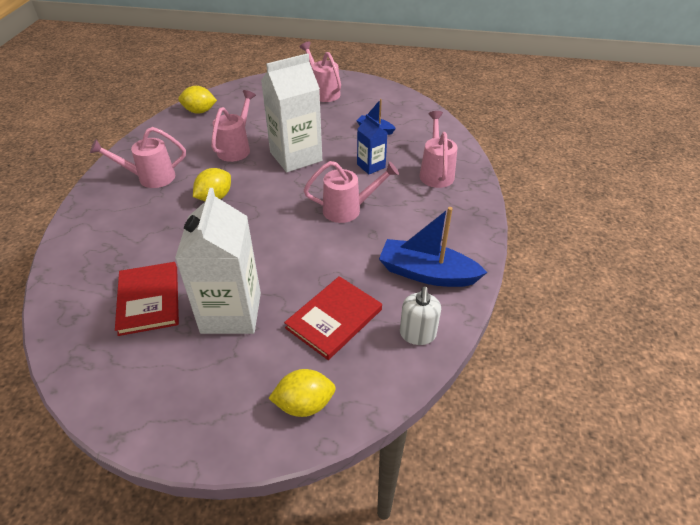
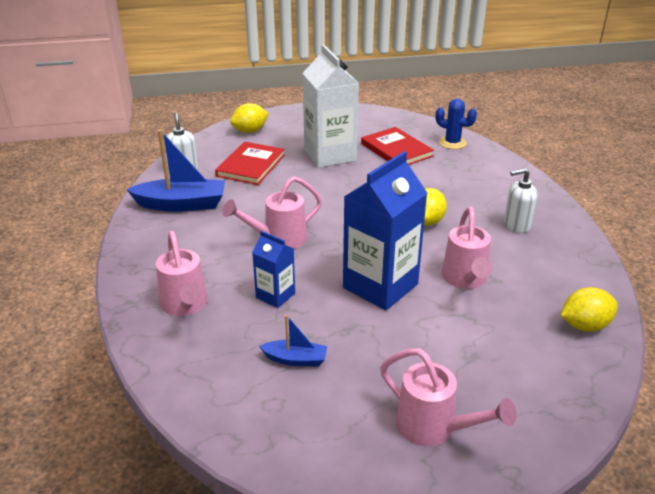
camera: 160 degrees right, 10 degrees down
pink watering can [90,127,186,188] -> white soap dispenser [504,168,537,233]
white carton [261,53,322,172] -> blue carton [343,151,427,310]
none -> blue cactus [436,99,477,149]

